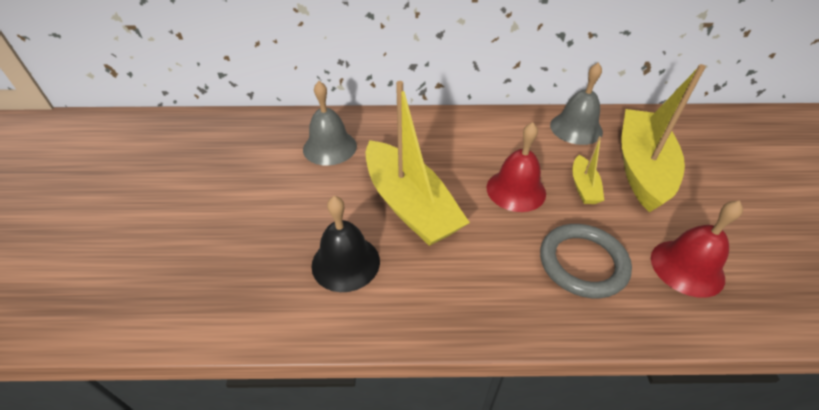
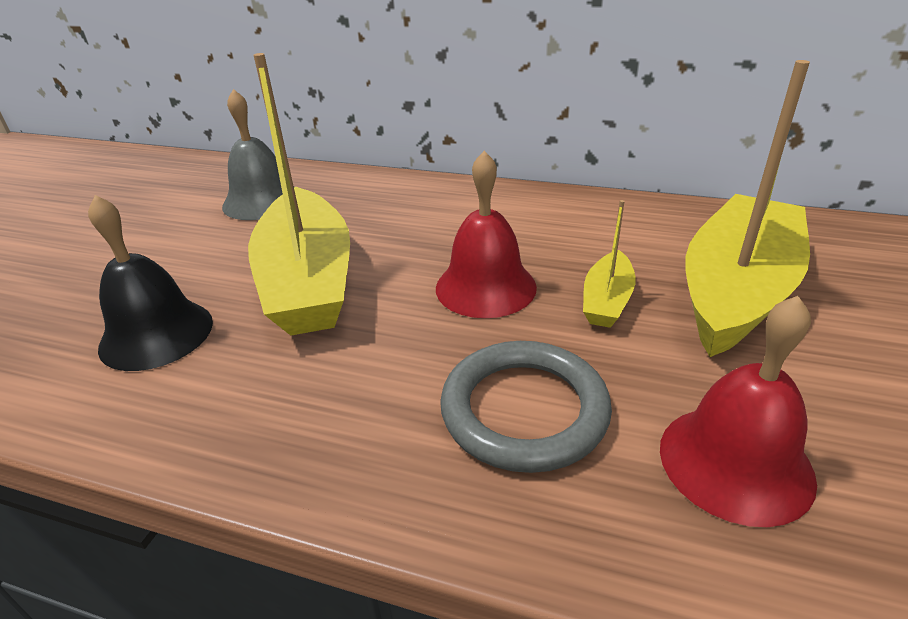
camera: 20 degrees right, 10 degrees down
grey bell [550,62,603,145] -> none

